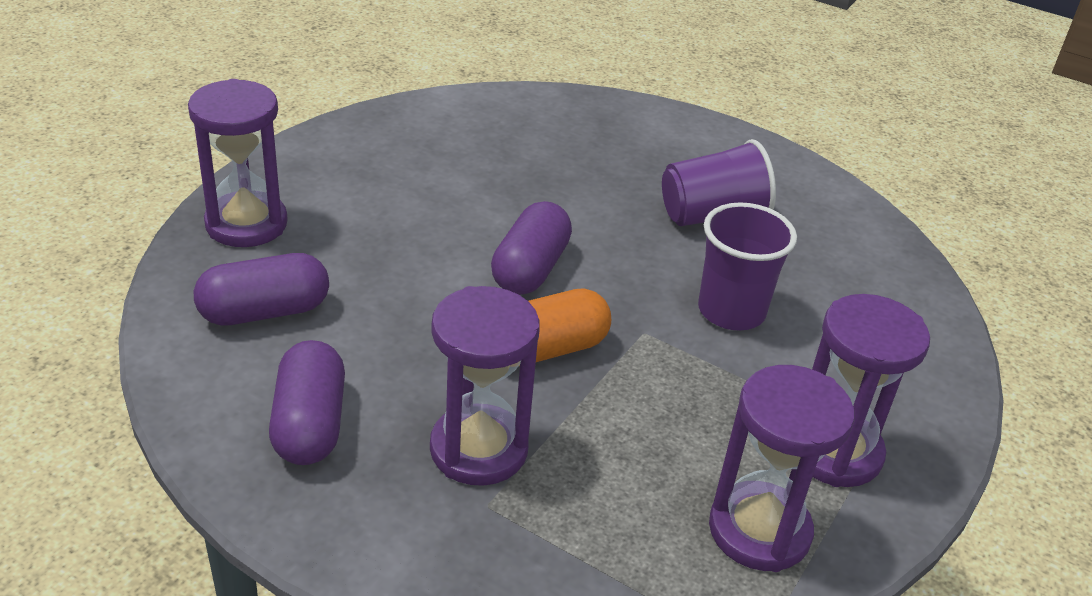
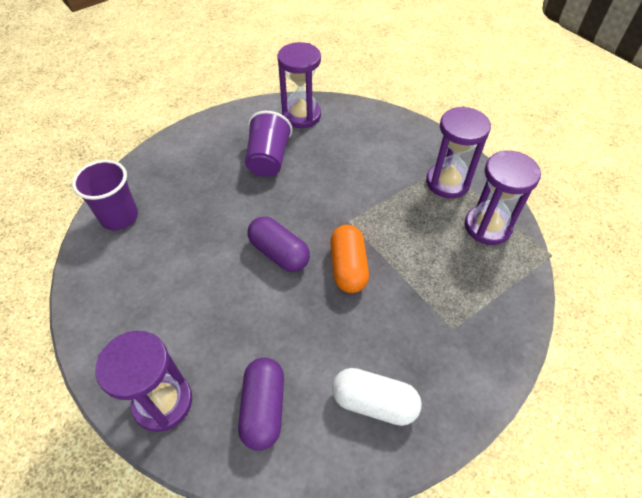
camera: 65 degrees left, 15 degrees up
purple capsule [269,340,345,465] -> white capsule [332,368,422,426]
purple hourglass [430,286,540,486] -> purple hourglass moved to [277,42,321,128]
purple cup [698,202,797,330] -> purple cup moved to [72,160,138,230]

